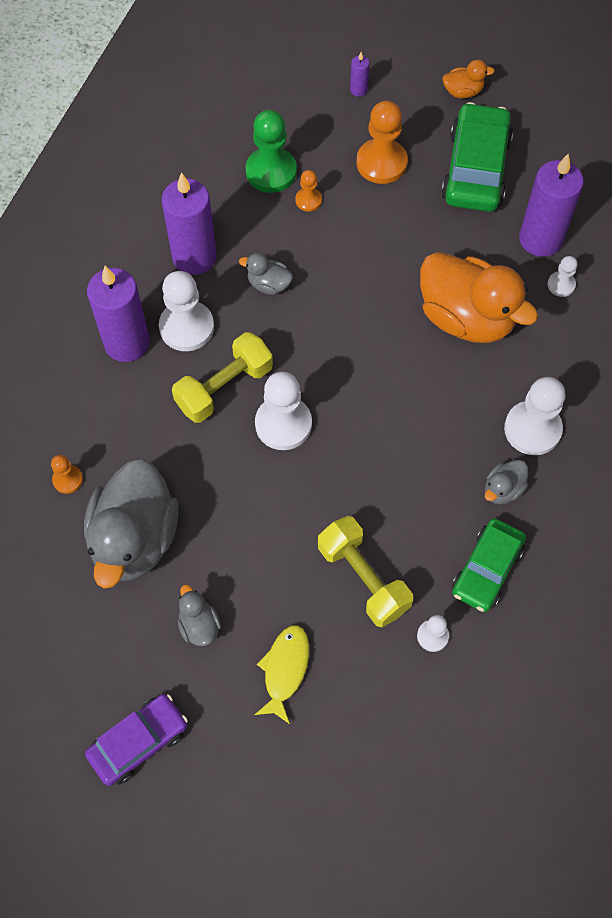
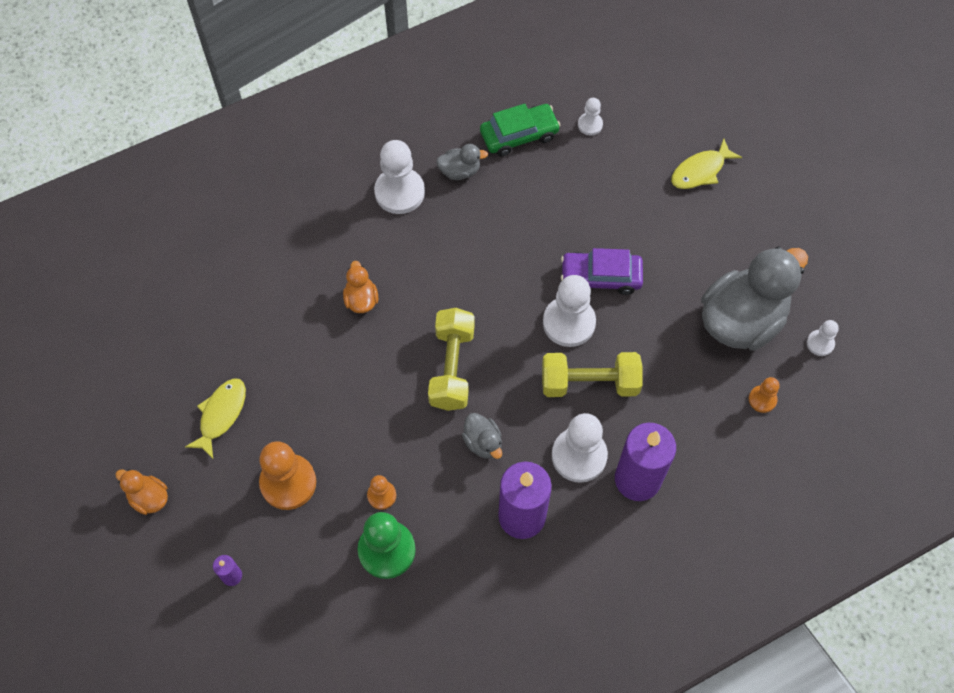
camera: 140 degrees left, 0 degrees up
purple car [85,694,188,786] -> purple car moved to [561,248,643,295]
grey duck [178,585,221,646] -> none
yellow dumbbell [318,516,413,627] -> yellow dumbbell moved to [428,308,475,411]
orange duck [420,252,538,343] -> orange duck [343,261,378,313], size x0.44
green car [441,102,513,212] -> yellow fish [185,378,246,459]
purple candle [519,154,584,257] -> none
white pawn [547,256,578,297] -> white pawn moved to [807,320,839,356]

